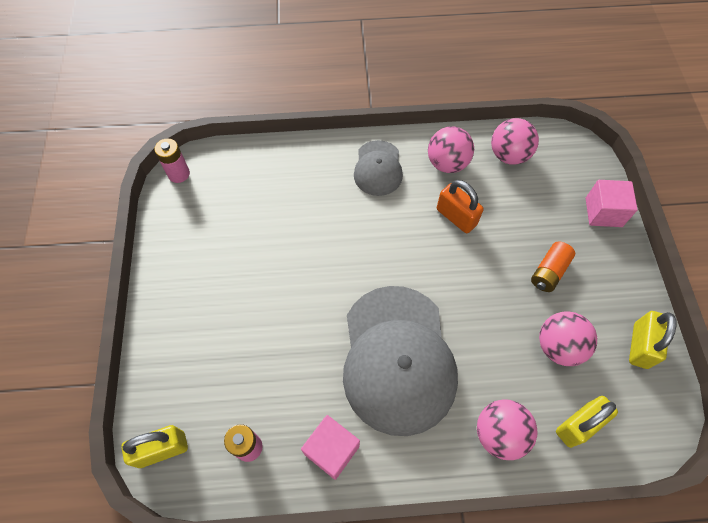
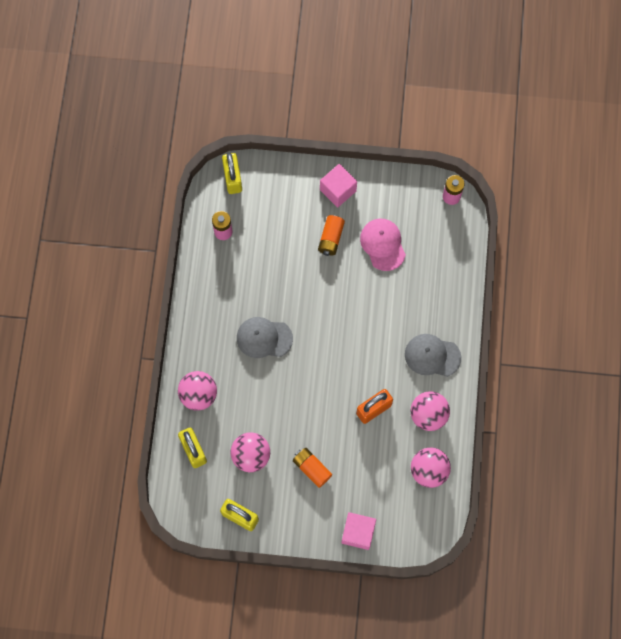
camera: 100 degrees right, 10 degrees up
pink cube [301,415,360,480] -> pink cube moved to [320,164,357,208]
grey cap [343,286,458,436] -> grey cap [237,317,293,358], size x0.51
none -> orange battery [318,215,345,256]
none -> pink cap [360,219,406,271]

